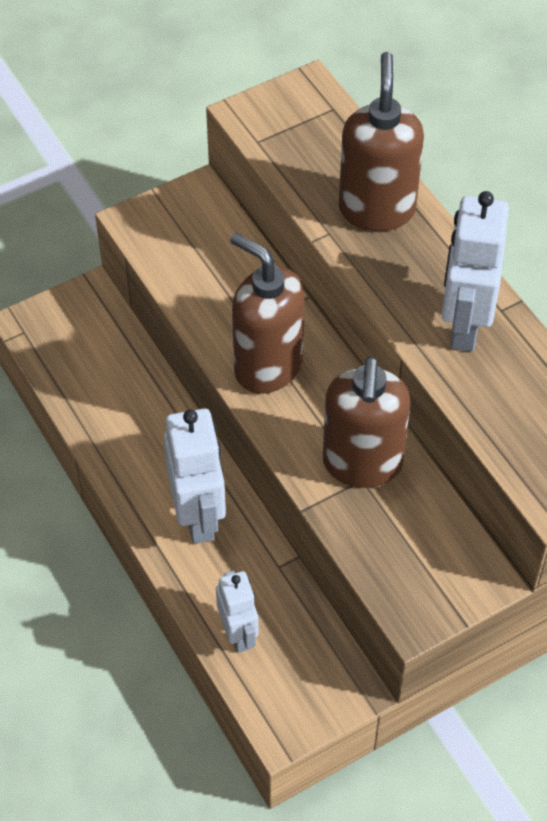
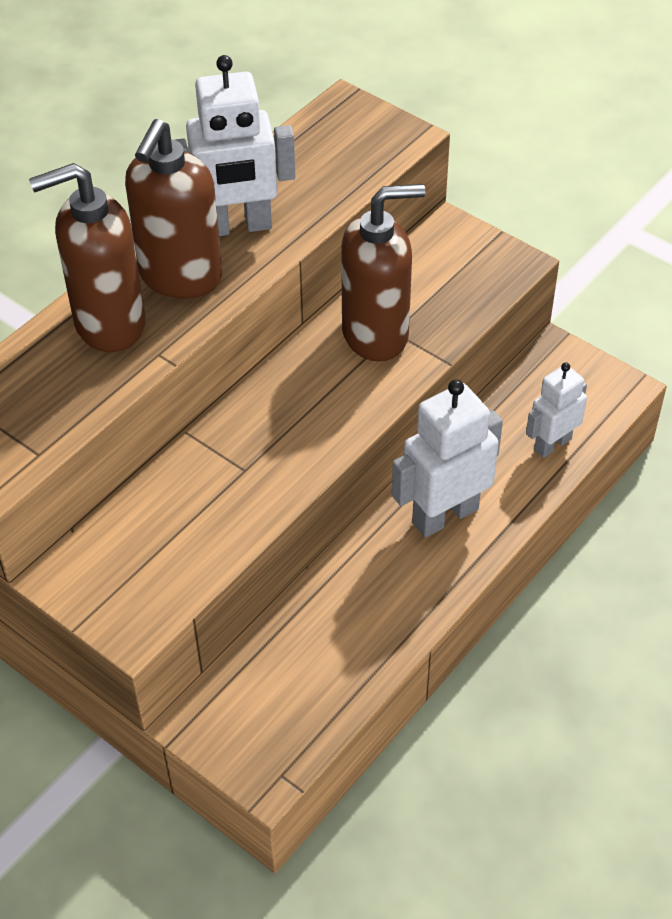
camera: 110 degrees left, 5 degrees down
brown soap dispenser [230,233,305,394] -> brown soap dispenser moved to [125,119,222,299]

